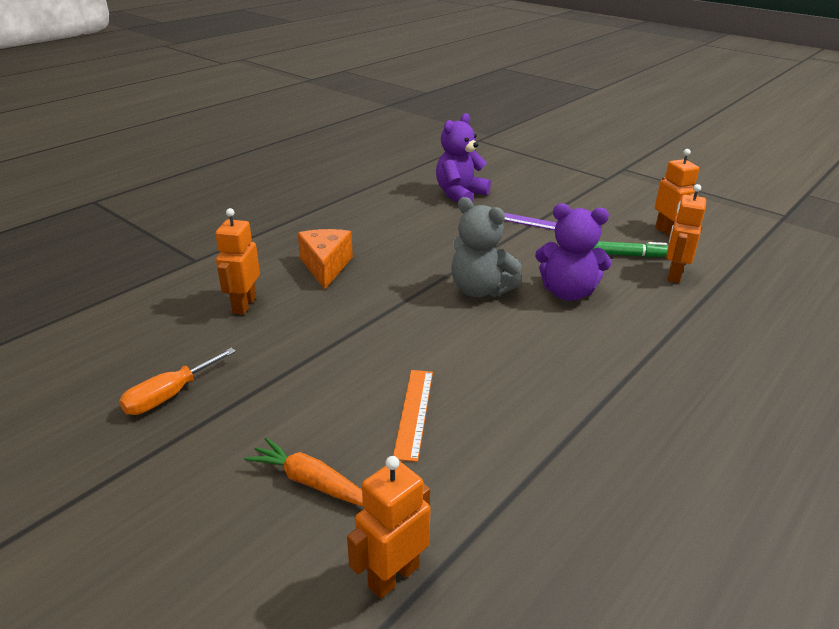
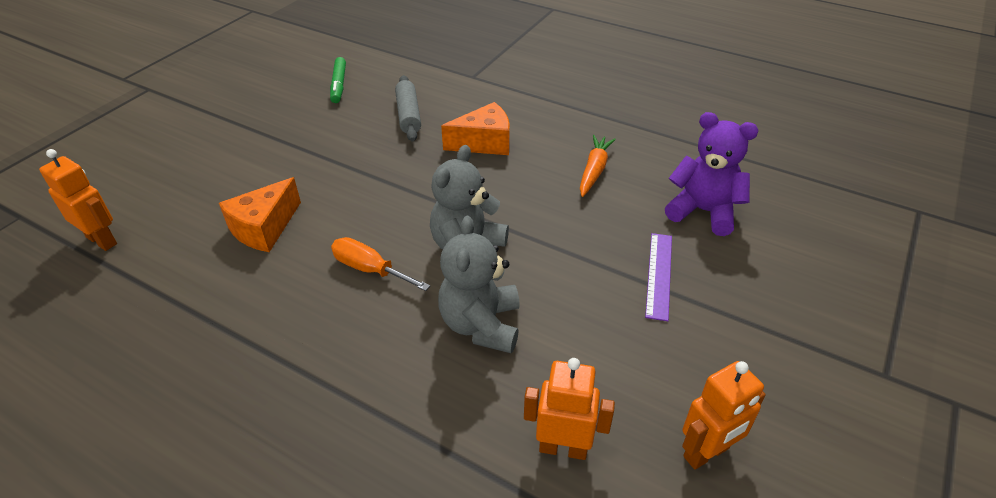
camera: 80 degrees right, 10 degrees up
orange screwdriver [119,348,236,415] -> orange screwdriver moved to [331,237,430,291]
orange robot [215,208,260,315] -> grey rolling pin [395,75,421,142]
orange carrot [244,438,363,506] -> orange carrot moved to [580,135,616,197]
orange ruler [393,370,433,462] -> orange cheese [219,177,301,252]
purple teddy bear [535,203,612,301] -> grey teddy bear [438,216,520,353]
green marker [591,241,668,257] -> green marker moved to [330,57,346,103]

